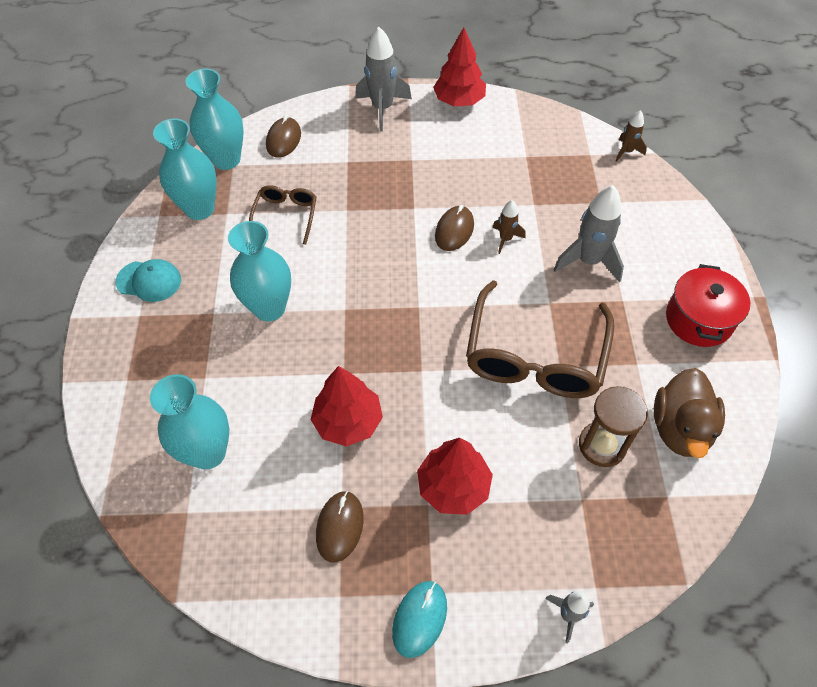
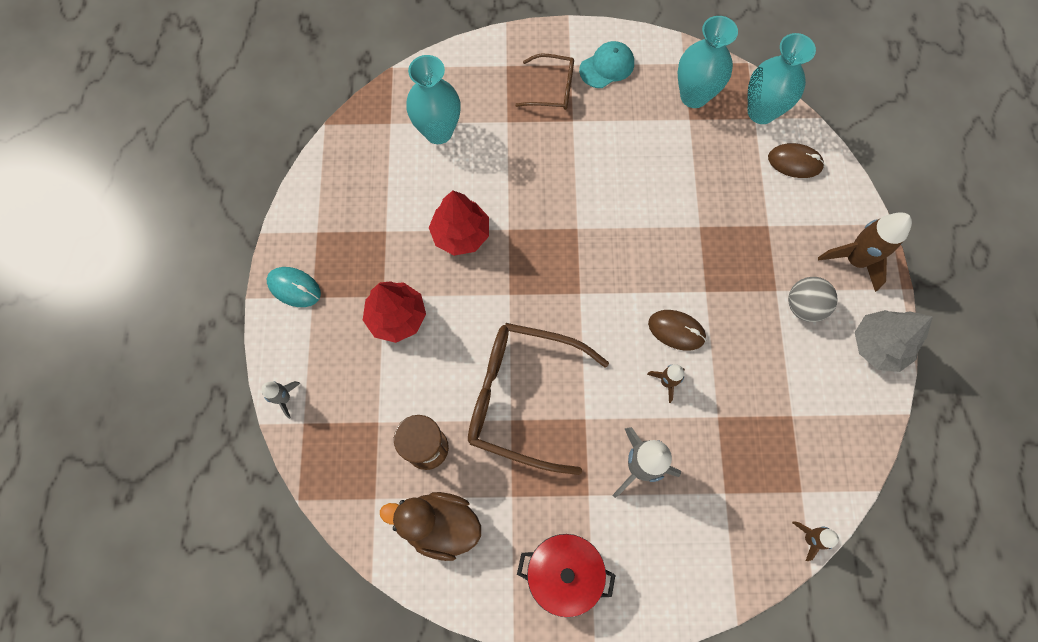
camera: 90 degrees right, 15 degrees up
turquoise cap [115,259,181,302] -> turquoise cap turned 135 degrees counterclockwise [579,41,634,88]
turquoise vase [228,221,291,321] -> none
brown glasses [249,185,317,245] -> brown glasses moved to [515,54,574,110]
brown mouse [316,491,364,562] -> none
grey rocket [355,27,412,131] -> brown rocket [818,212,912,292]
red tree [433,27,486,107] -> grey tree [855,310,933,372]
none -> grey ball [788,277,838,322]

